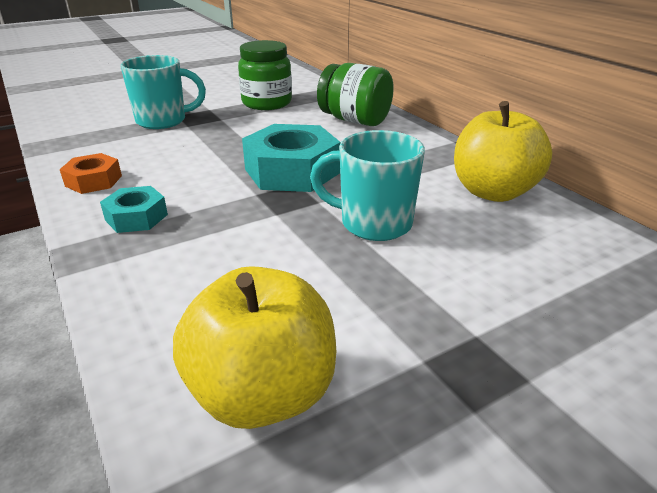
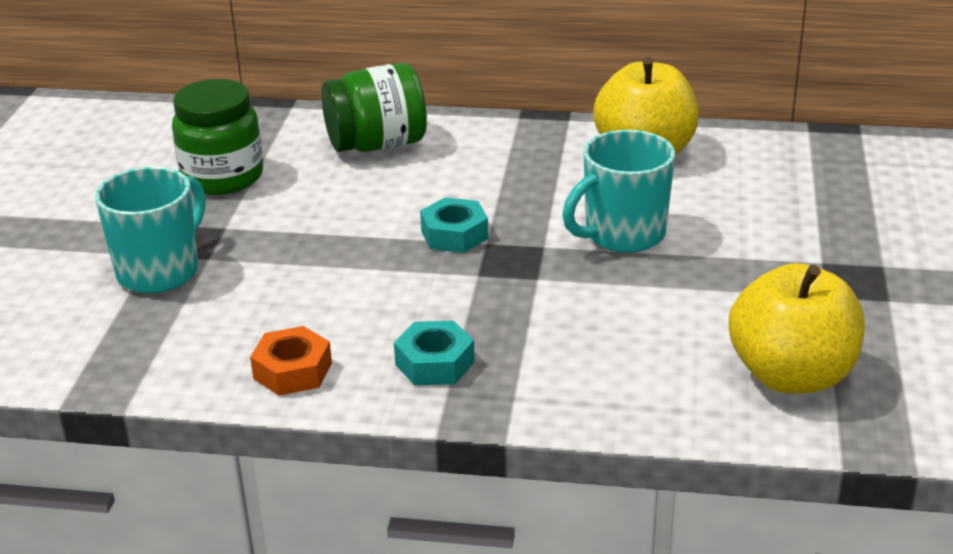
camera: 50 degrees left, 0 degrees up
turquoise nut [242,124,340,192] -> turquoise nut [420,197,489,253], size x0.54

